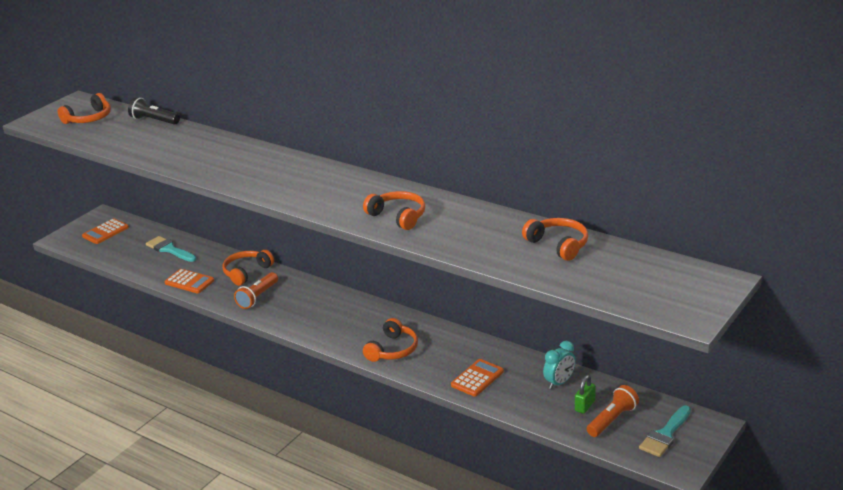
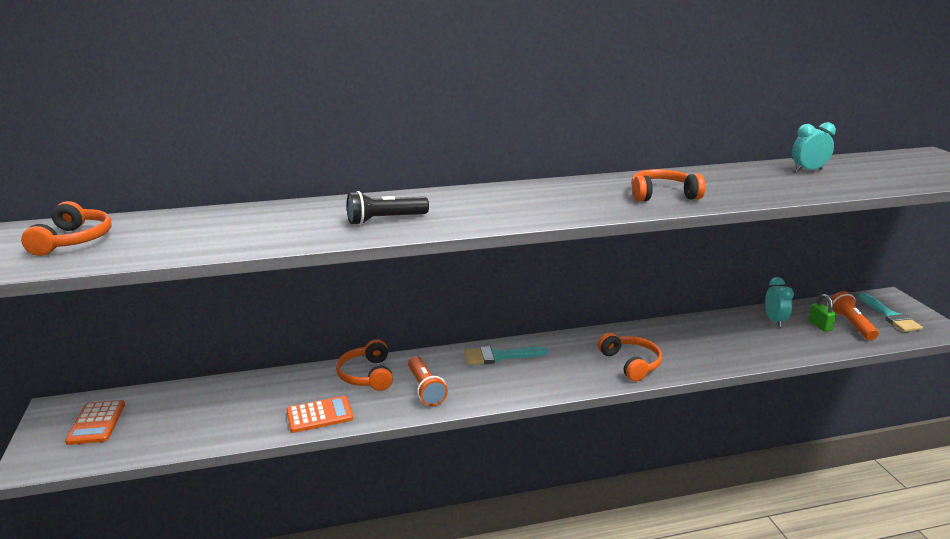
camera: 50 degrees left, 5 degrees down
black flashlight [128,97,180,125] -> black flashlight moved to [347,191,429,225]
turquoise brush [146,236,196,262] -> turquoise brush moved to [464,346,547,365]
orange calculator [451,359,504,397] -> none
orange headphones [522,218,588,261] -> turquoise clock [792,122,836,172]

